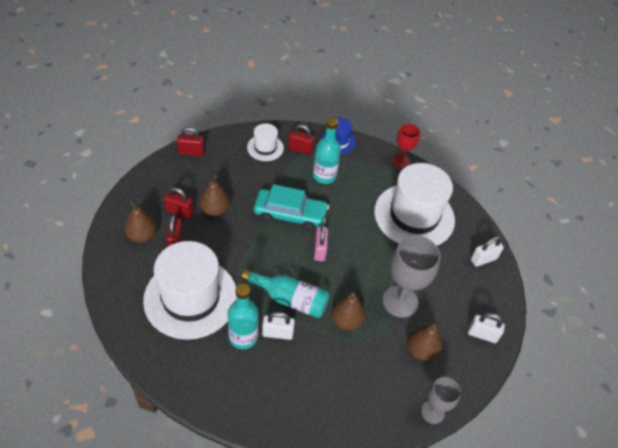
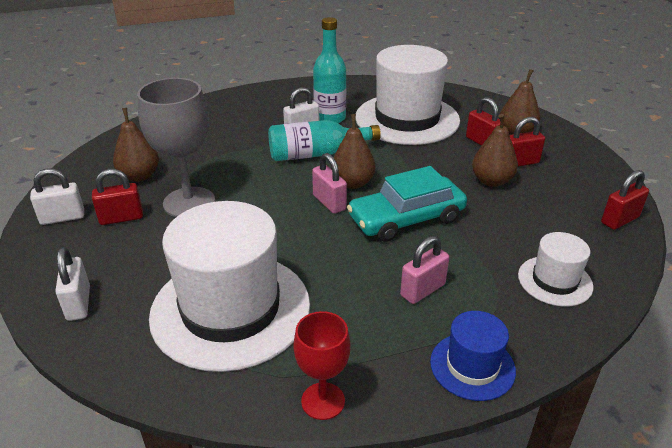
camera: 150 degrees right, 15 degrees down
red padlock [288,124,315,155] -> red padlock moved to [92,169,143,225]
turquoise bottle [313,117,341,184] -> pink padlock [400,236,449,304]
brown pear [331,293,365,331] -> brown pear moved to [331,114,376,189]
grey goblet [421,377,461,424] -> none
white padlock [471,237,504,267] -> white padlock turned 45 degrees counterclockwise [55,247,90,321]

